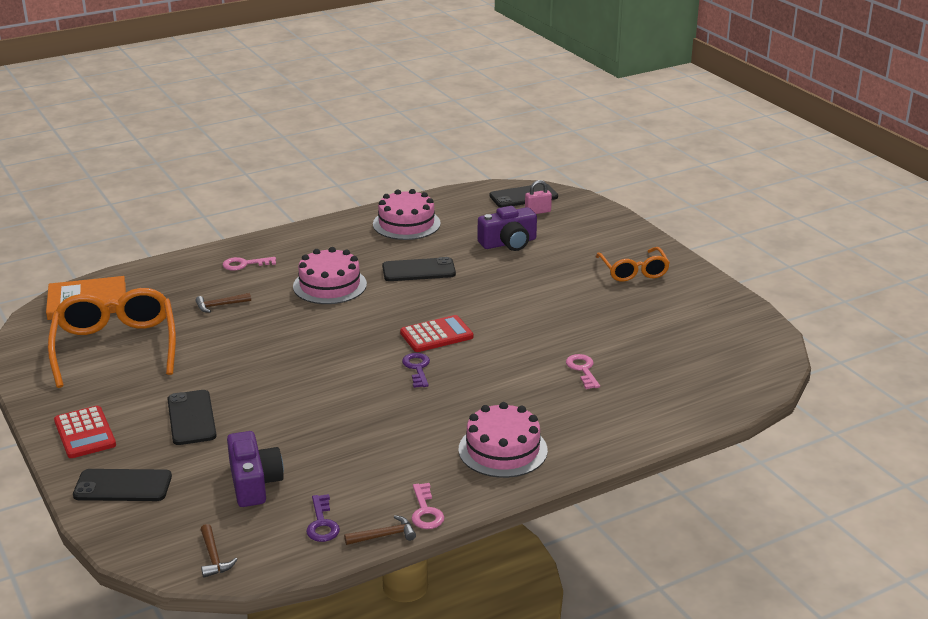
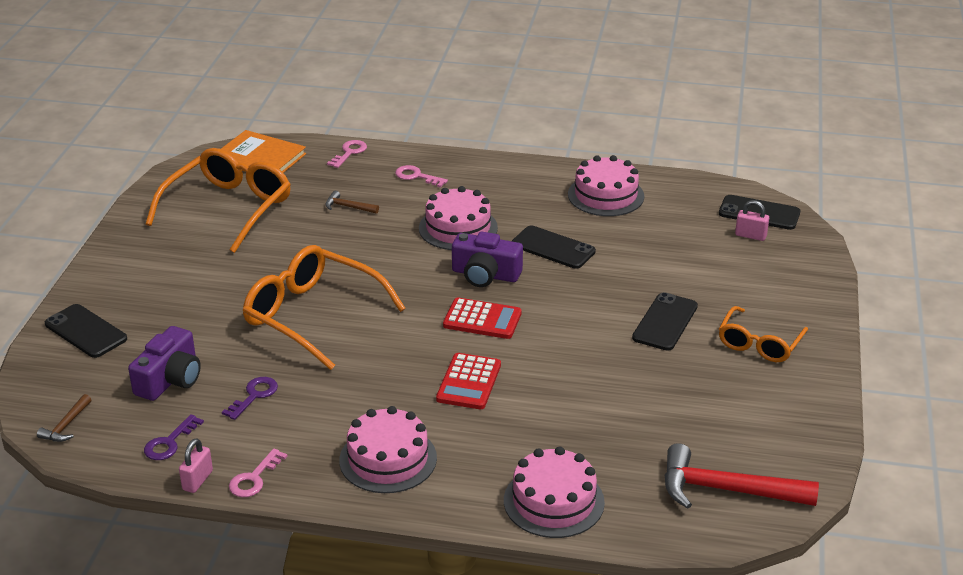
camera: 40 degrees right, 5 degrees up
red calculator [54,406,116,458] -> red calculator moved to [436,353,501,409]
black phone [167,390,217,445] -> black phone moved to [632,292,698,351]
brown hammer [344,515,416,545] -> pink padlock [179,438,213,493]
purple key [402,353,430,388] -> purple key moved to [222,377,278,420]
purple camera [478,206,537,251] -> purple camera moved to [452,232,523,287]
pink key [566,354,600,389] -> pink key moved to [327,140,367,168]
none -> orange glasses [243,245,406,370]
none -> pink cake [504,446,605,538]
none -> red hammer [664,443,819,509]

